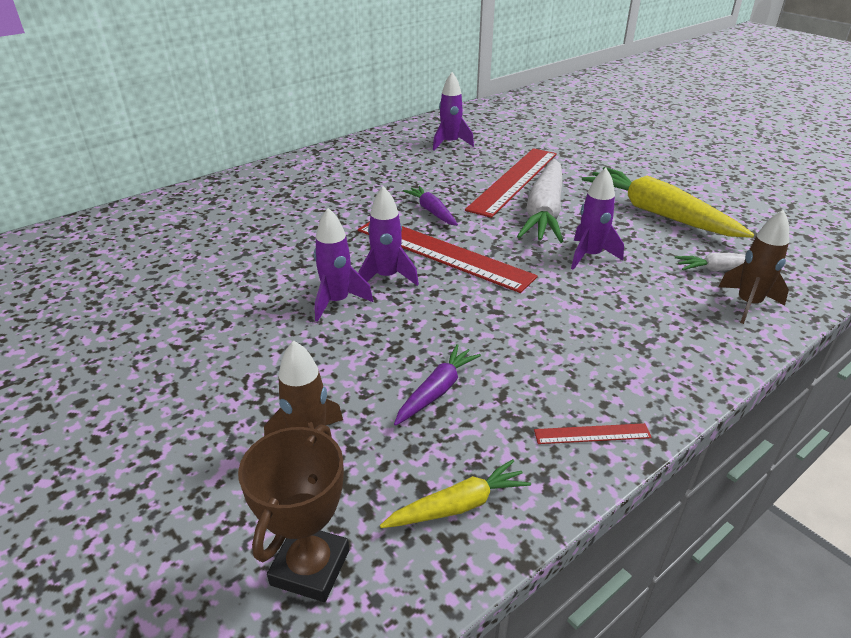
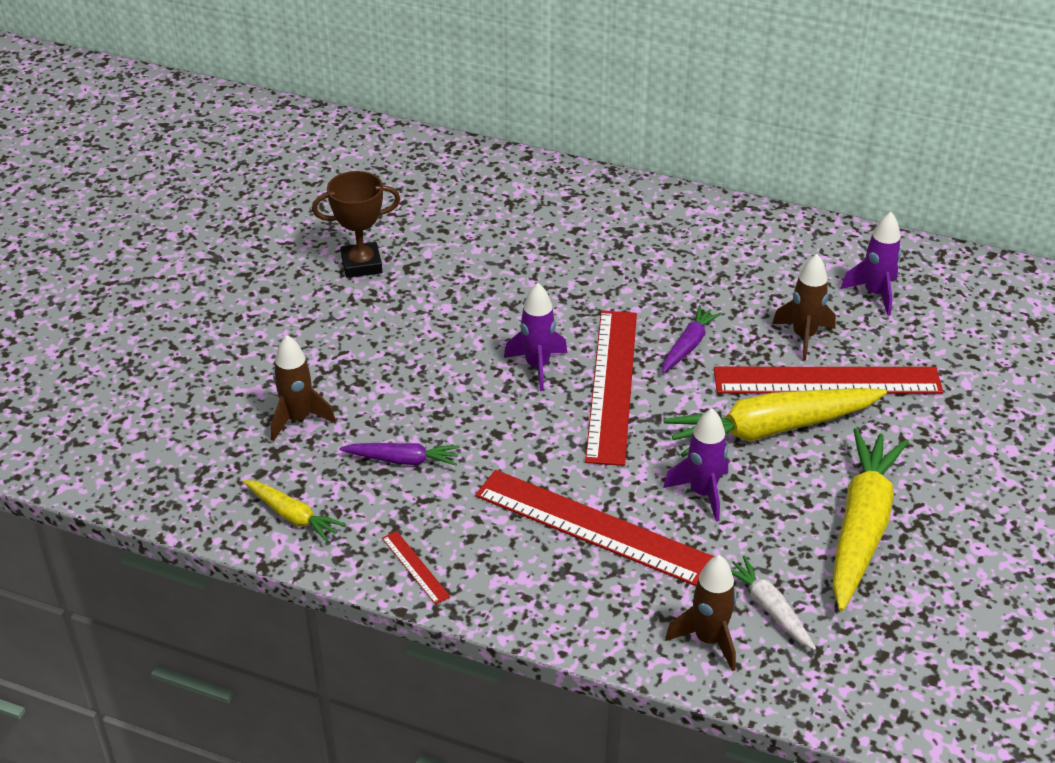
camera: 60 degrees right, 5 degrees up
brown trophy [238,424,349,602] -> brown trophy moved to [312,171,400,278]
purple rocket [314,208,373,322] -> none
white carrot [517,159,564,243] -> yellow carrot [663,388,887,457]
none -> red ruler [475,470,714,586]
none -> brown rocket [772,254,836,361]

